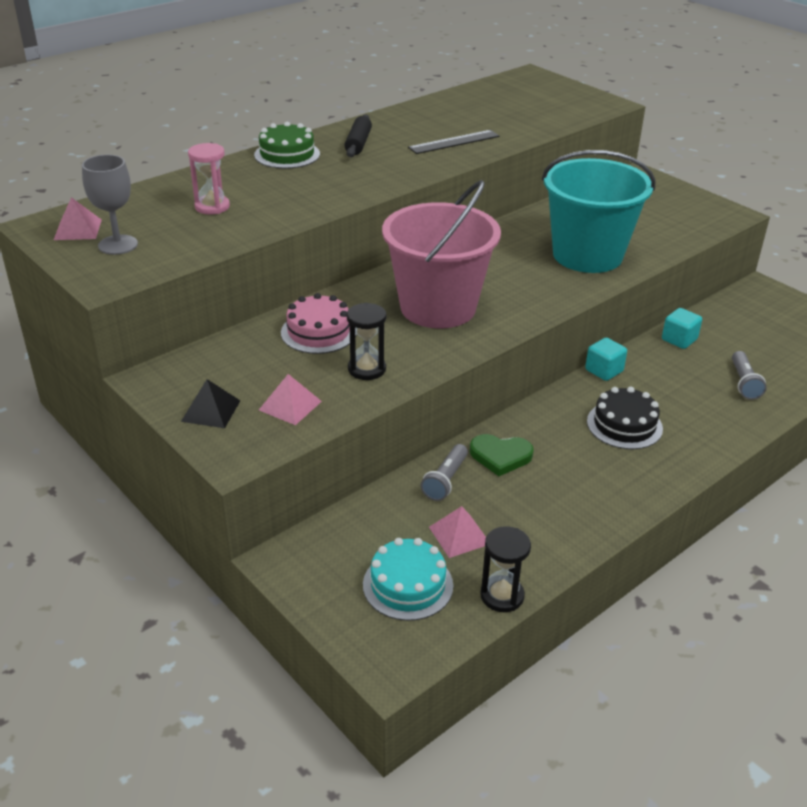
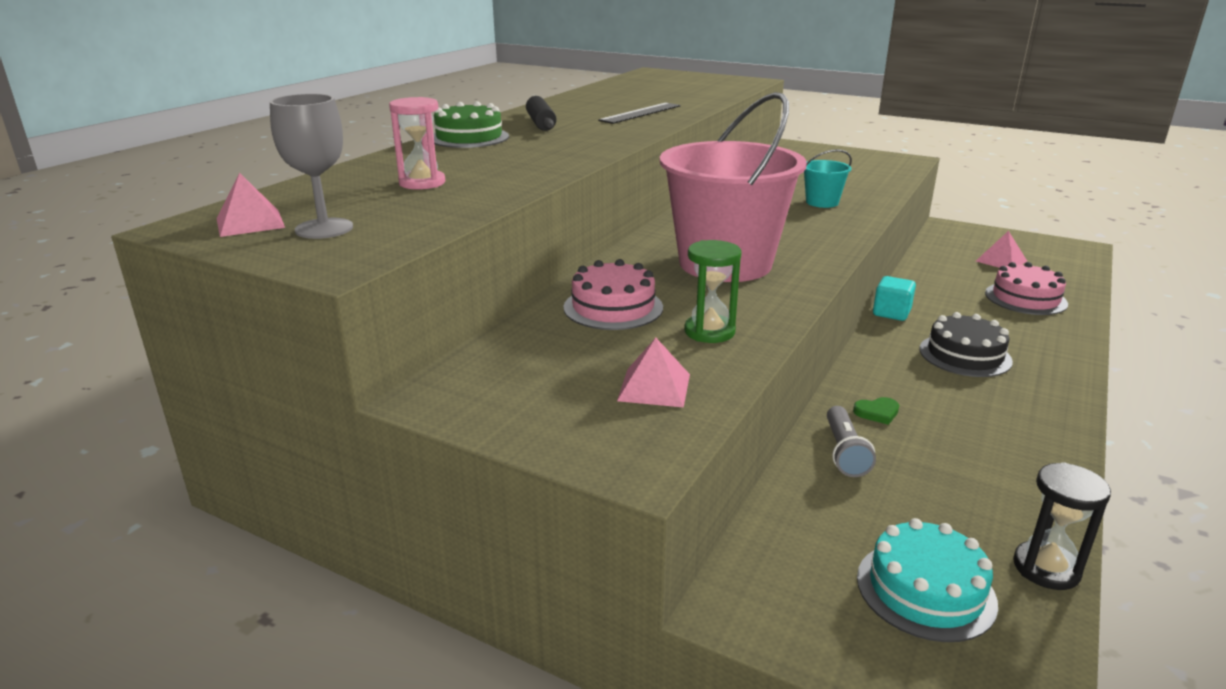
camera: 20 degrees left, 10 degrees down
black pyramid [181,379,240,428] -> none
black hourglass [347,303,386,380] -> green hourglass [684,240,742,343]
pink pyramid [429,506,486,558] -> pink pyramid moved to [976,231,1027,268]
green heart [470,434,534,476] -> green heart [853,397,899,425], size x0.58
turquoise bucket [542,150,656,273] -> turquoise bucket [804,149,852,208], size x0.42
turquoise cube [662,308,702,349] -> none
grey flashlight [732,351,767,400] -> pink cake [985,262,1068,315]

